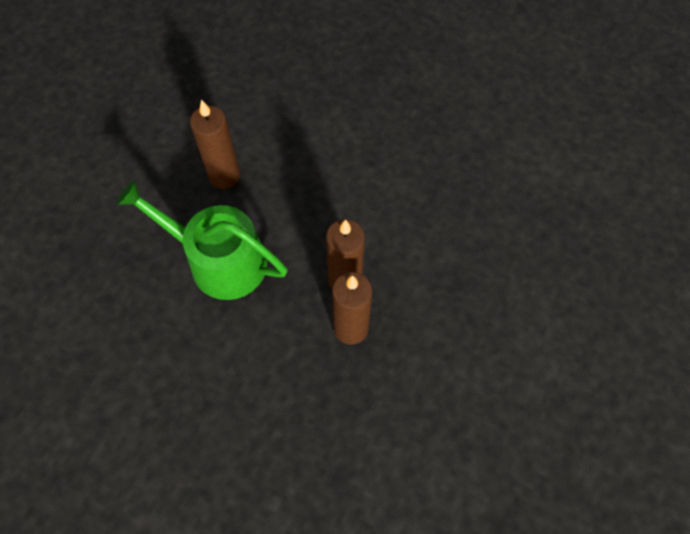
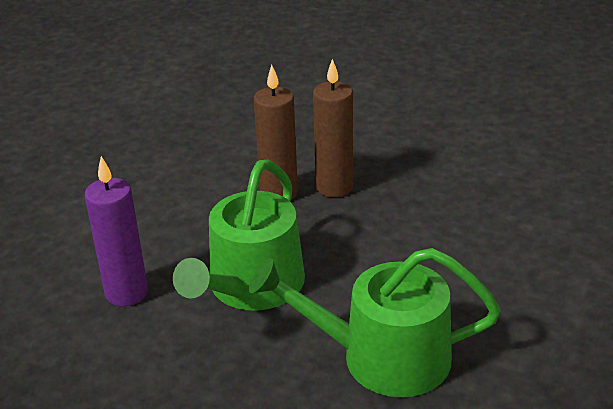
camera: 90 degrees left, 30 degrees down
brown candle [190,100,240,189] -> purple candle [85,156,148,306]
none -> green watering can [249,248,501,397]

